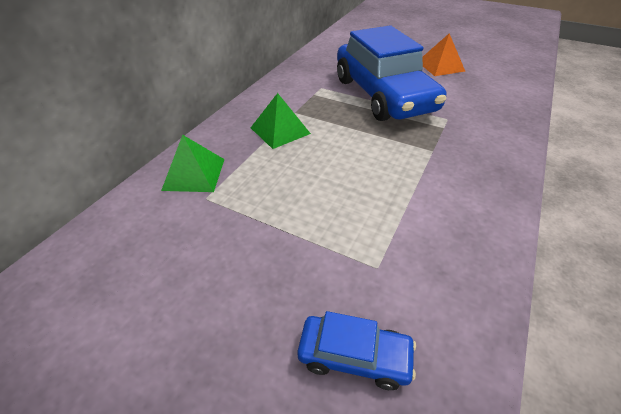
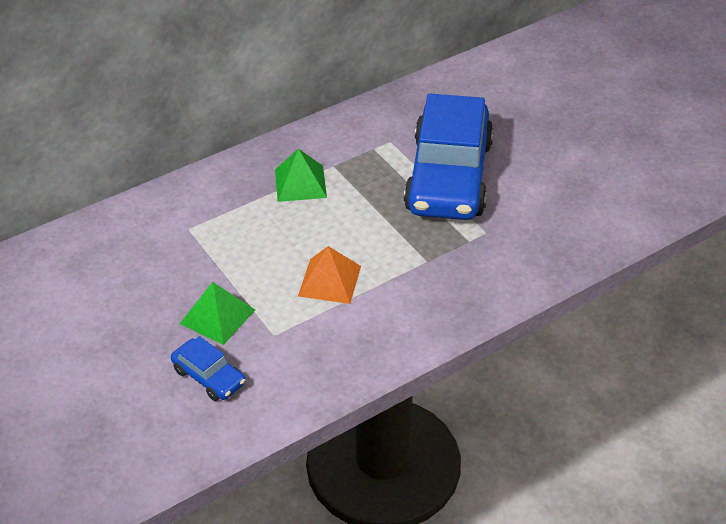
camera: 30 degrees right, 0 degrees up
green pyramid [161,135,225,192] -> green pyramid moved to [180,282,255,345]
orange pyramid [422,33,465,76] -> orange pyramid moved to [298,246,361,304]

